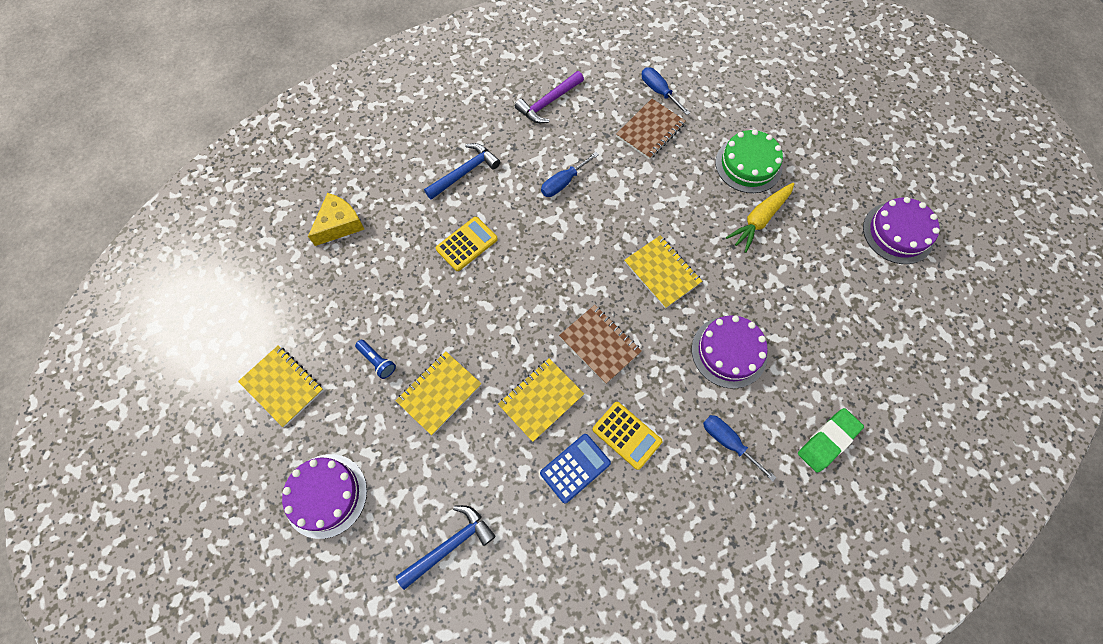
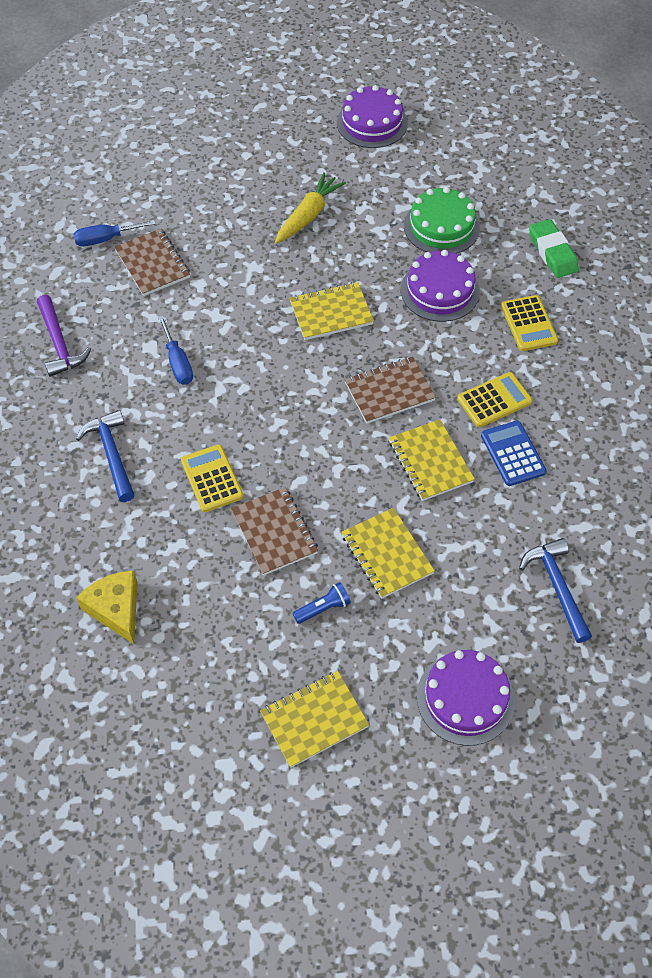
camera: 70 degrees left, 10 degrees down
blue screwdriver [703,415,777,482] -> yellow calculator [501,295,558,351]
green cake [715,129,783,193] -> green cake moved to [404,187,480,254]
yellow carrot [726,183,795,253] -> yellow carrot turned 120 degrees counterclockwise [275,172,346,244]
none -> brown notebook [231,487,318,575]

